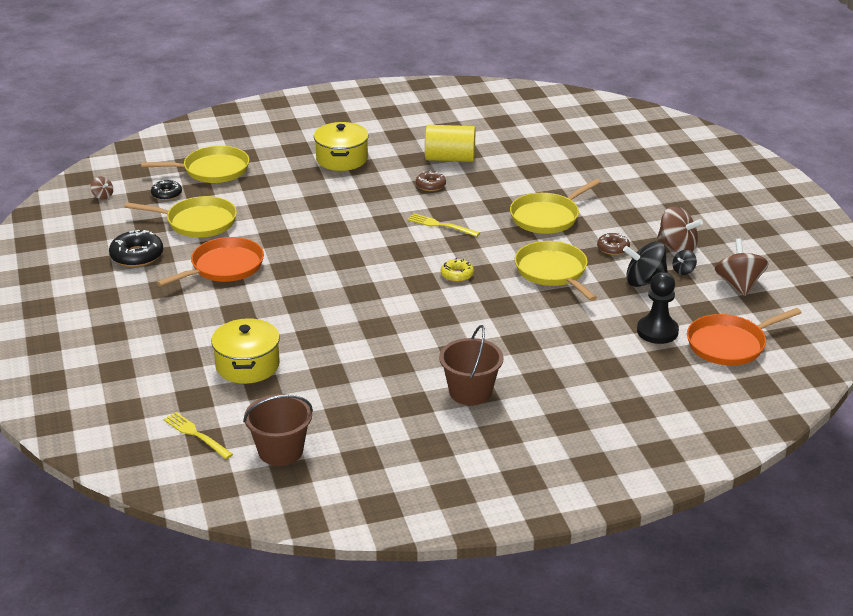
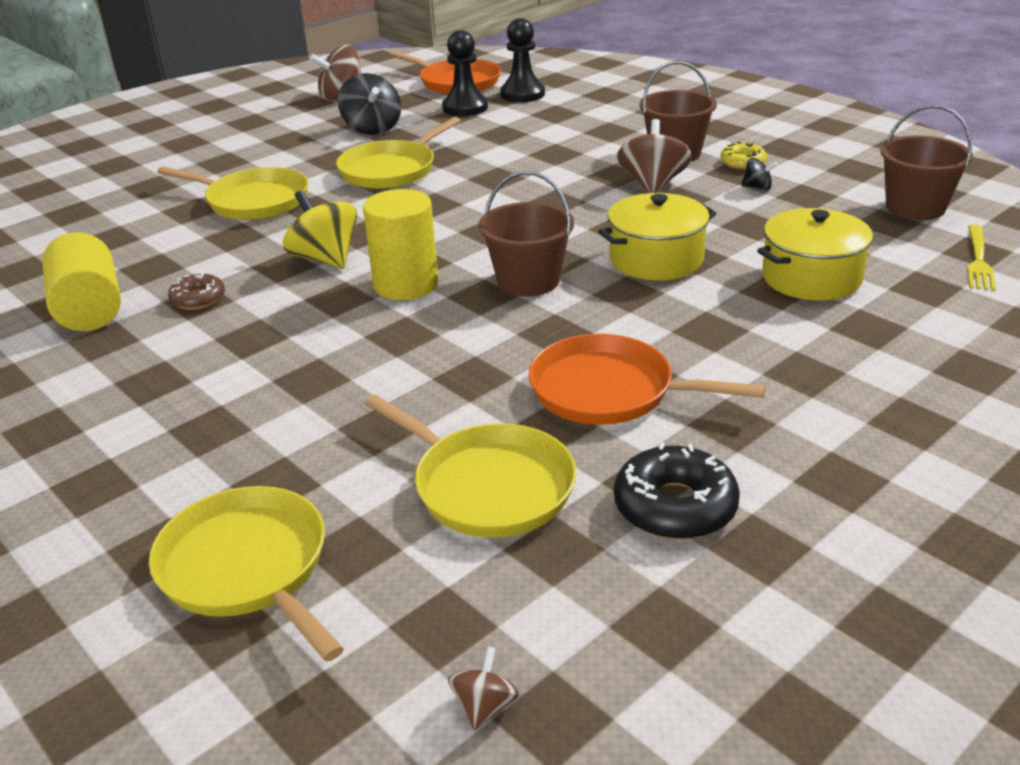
camera: 115 degrees left, 0 degrees up
yellow pan [124,196,237,238] -> yellow pan turned 150 degrees clockwise [364,394,577,538]
black donut [151,180,182,200] -> none
yellow pot [314,122,369,171] -> yellow pot moved to [598,193,717,281]
yellow fork [407,213,480,237] -> yellow spinning top [283,190,357,269]
yellow donut [441,258,474,282] -> yellow donut moved to [720,142,767,170]
brown donut [597,233,630,255] -> none
brown spinning top [657,206,703,253] -> brown spinning top moved to [617,119,692,193]
black spinning top [672,250,697,275] -> black spinning top moved to [741,158,778,191]
none -> yellow cylinder [363,189,439,300]
none -> brown bucket [479,171,574,297]
none -> black pawn [500,18,545,102]

